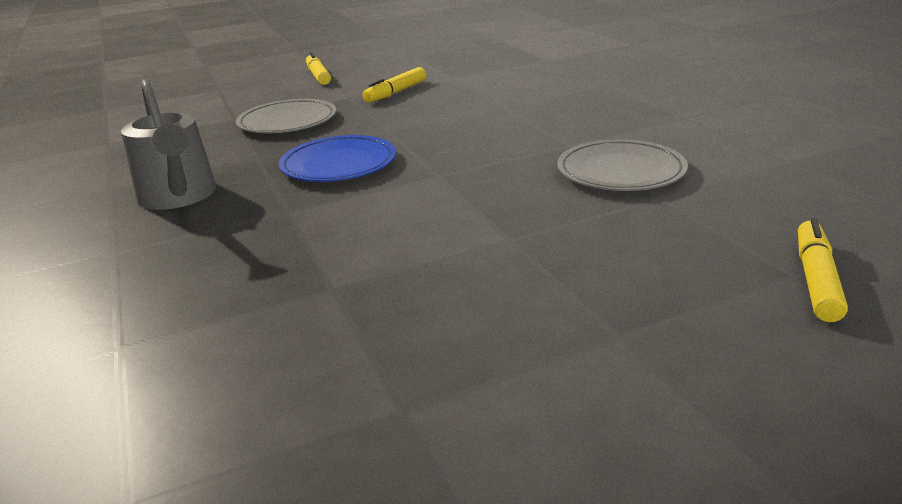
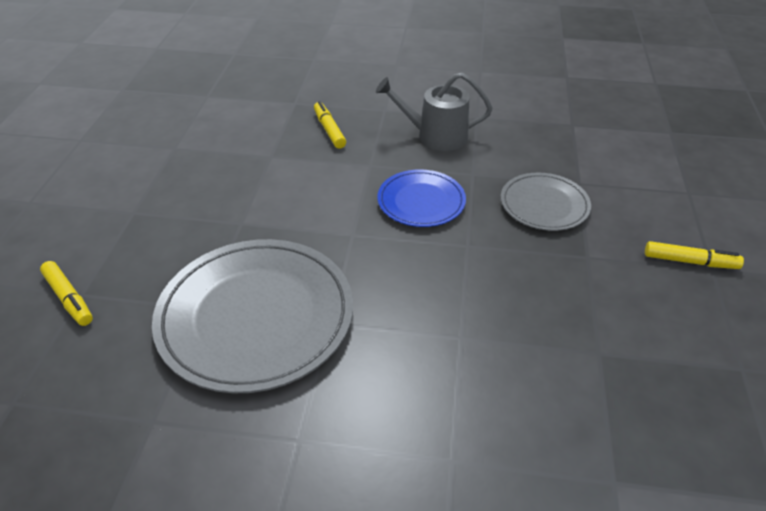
camera: 120 degrees right, 15 degrees up
yellow marker [362,67,426,103] -> yellow marker moved to [314,101,346,149]
grey plate [557,139,688,191] -> grey plate [152,239,353,393], size x1.85

